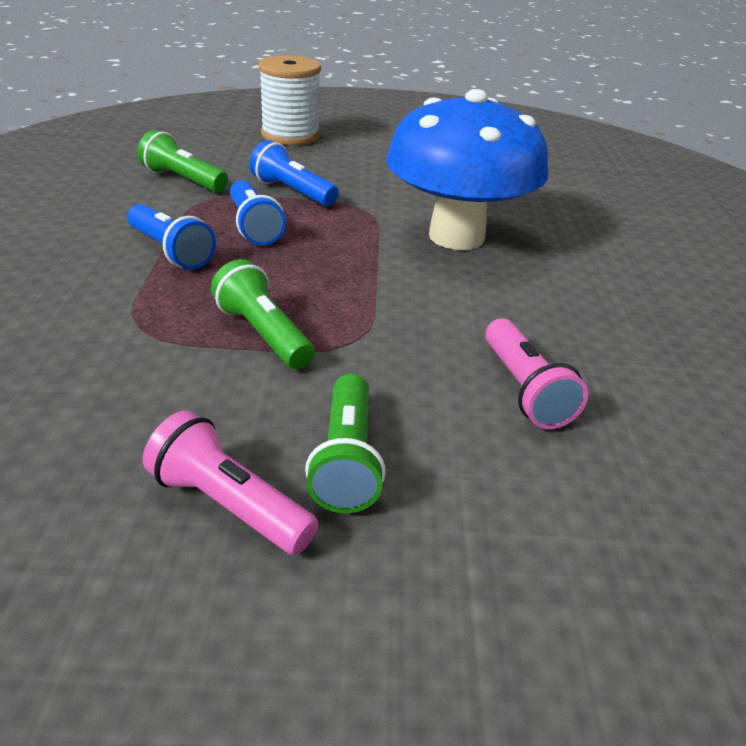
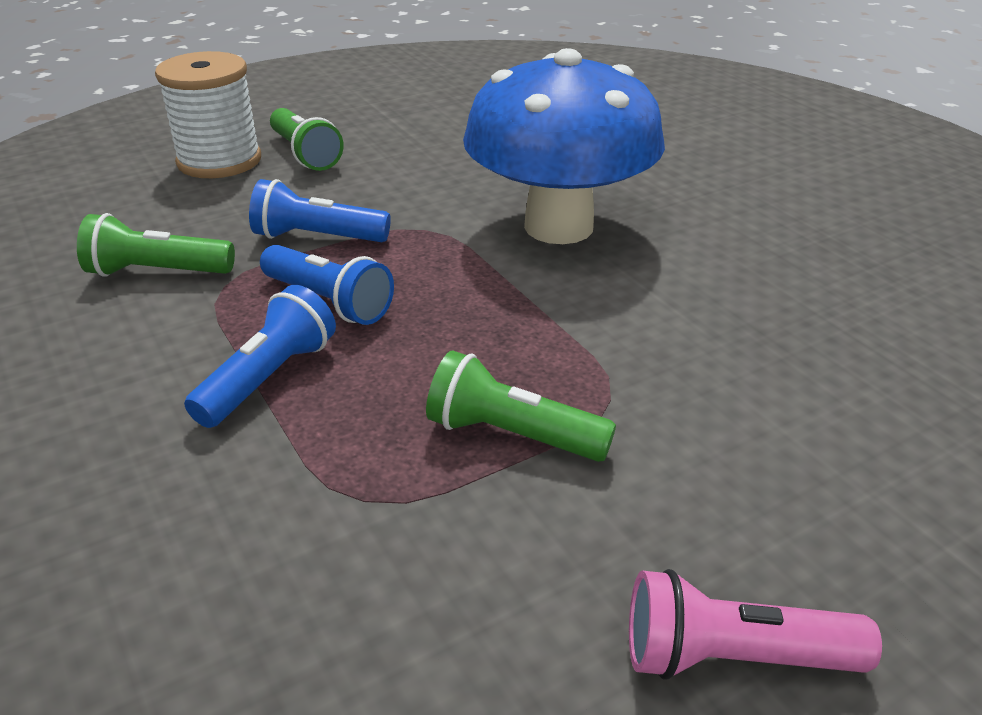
camera: 30 degrees left, 0 degrees up
blue flashlight [128,204,216,270] -> blue flashlight turned 75 degrees counterclockwise [184,285,336,428]
green flashlight [305,374,386,513] -> green flashlight moved to [270,108,344,171]
pink flashlight [485,318,588,429] -> none

